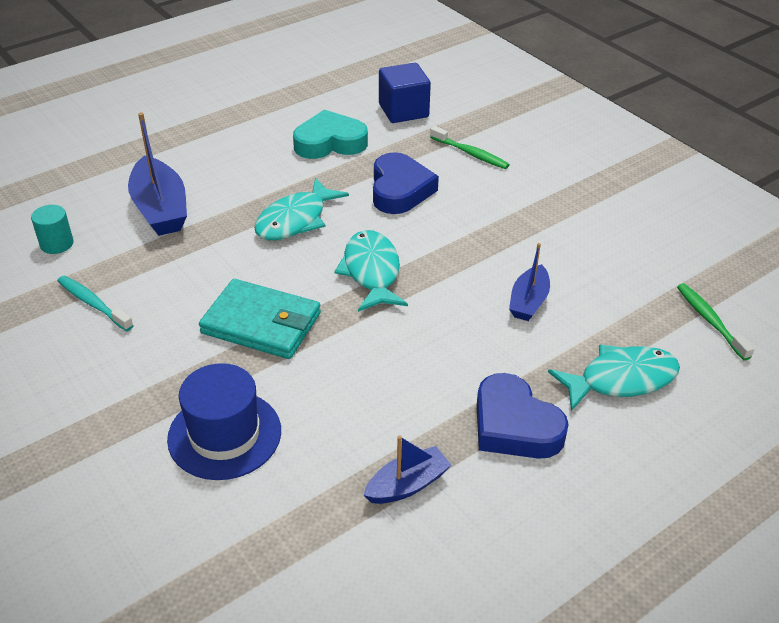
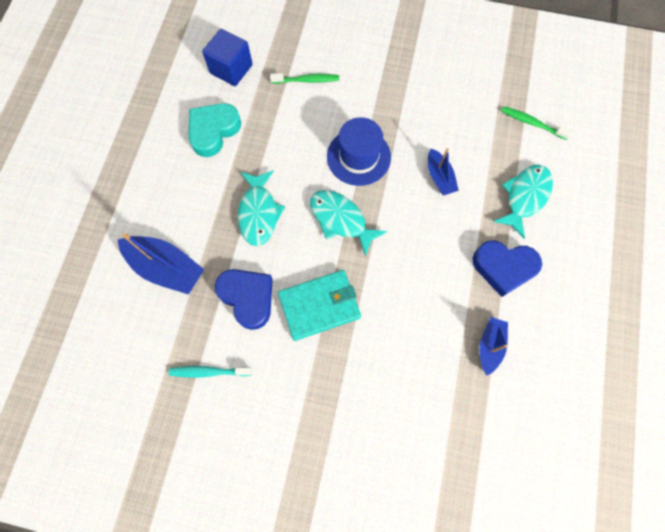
camera: 40 degrees left, 30 degrees up
turquoise cylinder [31,205,73,254] -> none
blue hat [167,363,281,480] -> blue hat moved to [327,117,391,186]
blue heart [373,152,439,214] -> blue heart moved to [215,269,273,330]

